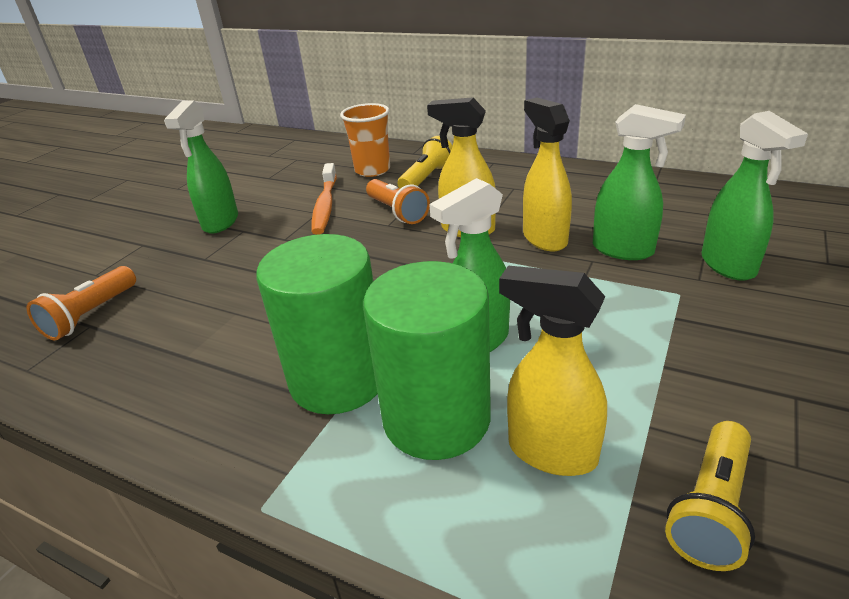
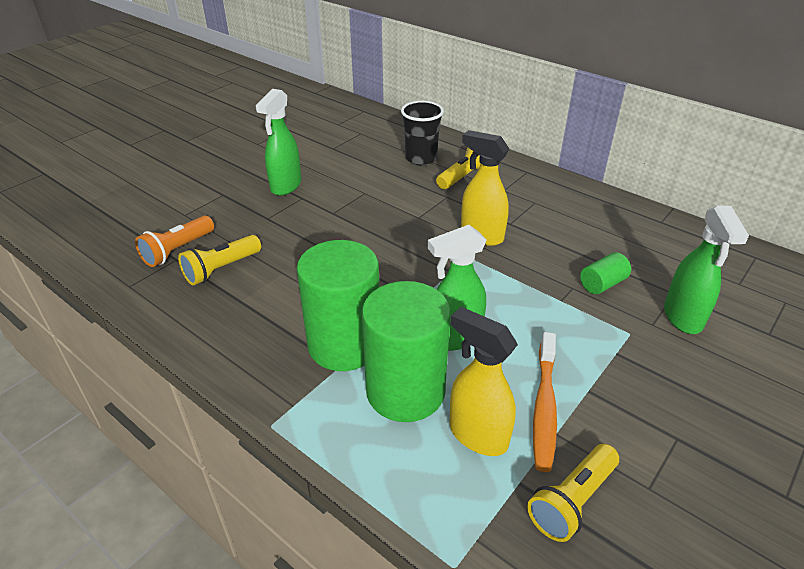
camera: 10 degrees right, 5 degrees up
orange toothbrush [311,163,337,235] -> orange toothbrush moved to [533,332,557,472]
orange cup [340,103,390,177] -> black cup [401,101,444,165]
orange flashlight [366,179,430,224] -> none
yellow spray bottle [523,98,572,251] -> none
green spray bottle [593,104,686,260] -> green cylinder [580,252,631,294]
none -> yellow flashlight [178,235,261,285]

